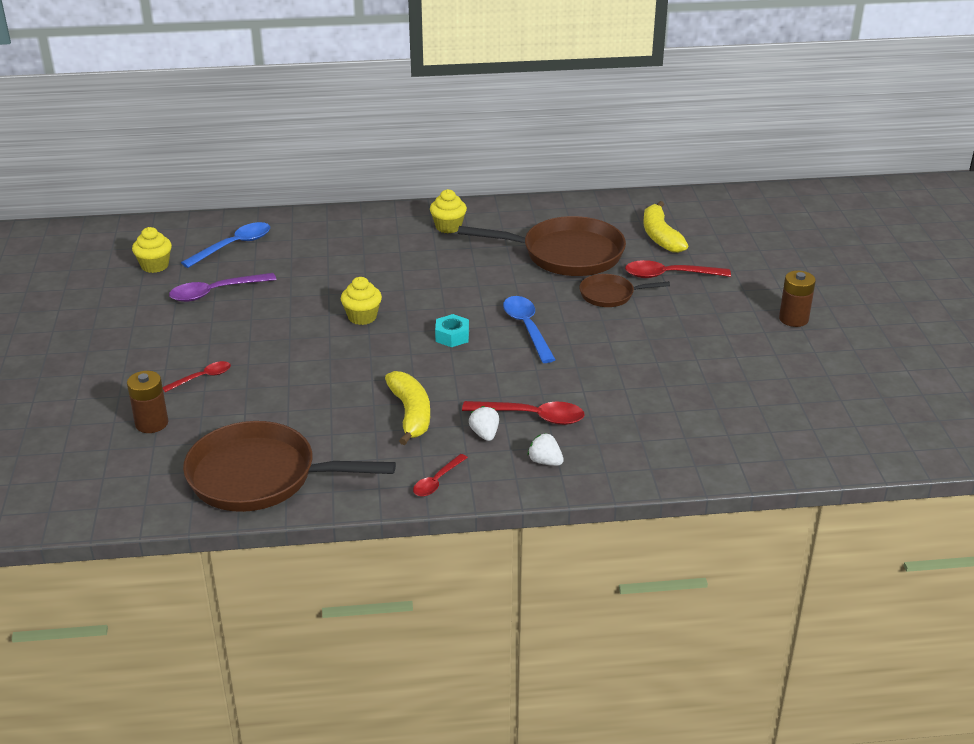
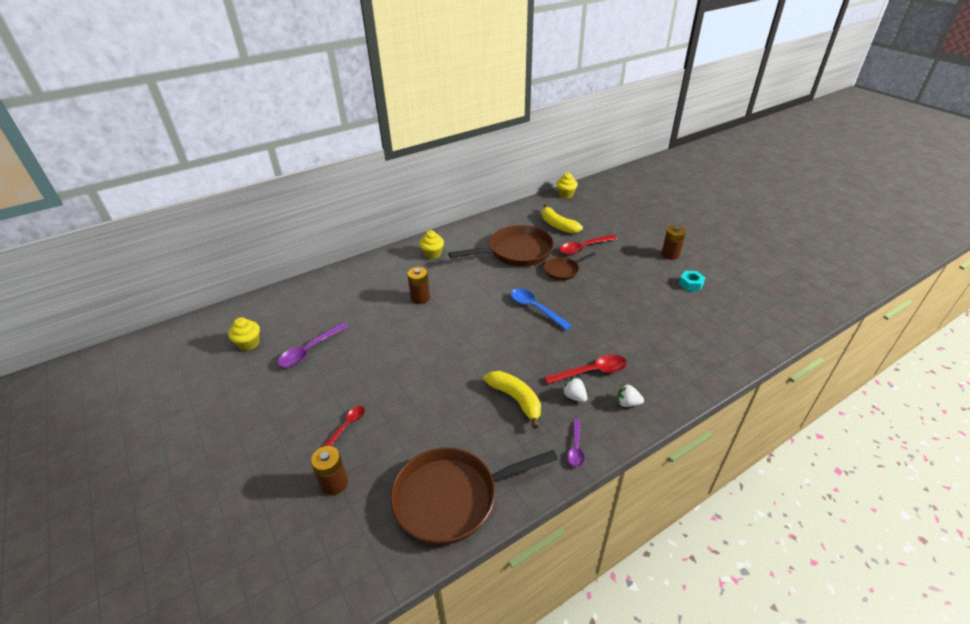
camera: 25 degrees left, 5 degrees up
blue spoon [181,222,270,268] -> none
yellow cupcake [341,277,382,325] -> yellow cupcake moved to [556,173,578,198]
red spoon [413,454,468,497] -> purple spoon [567,419,585,467]
turquoise nut [435,314,469,347] -> turquoise nut moved to [679,271,705,291]
none -> brown battery [407,267,430,304]

